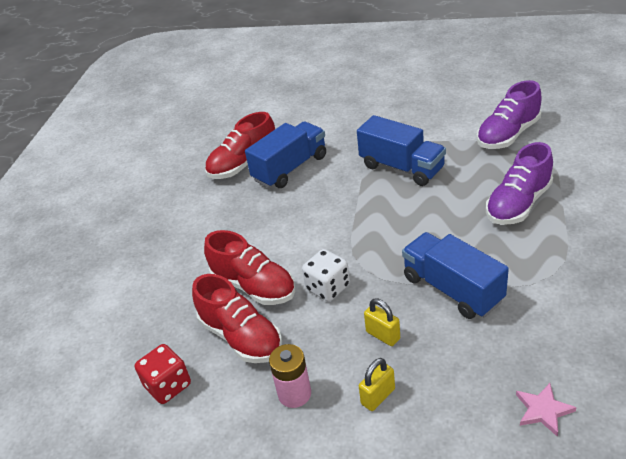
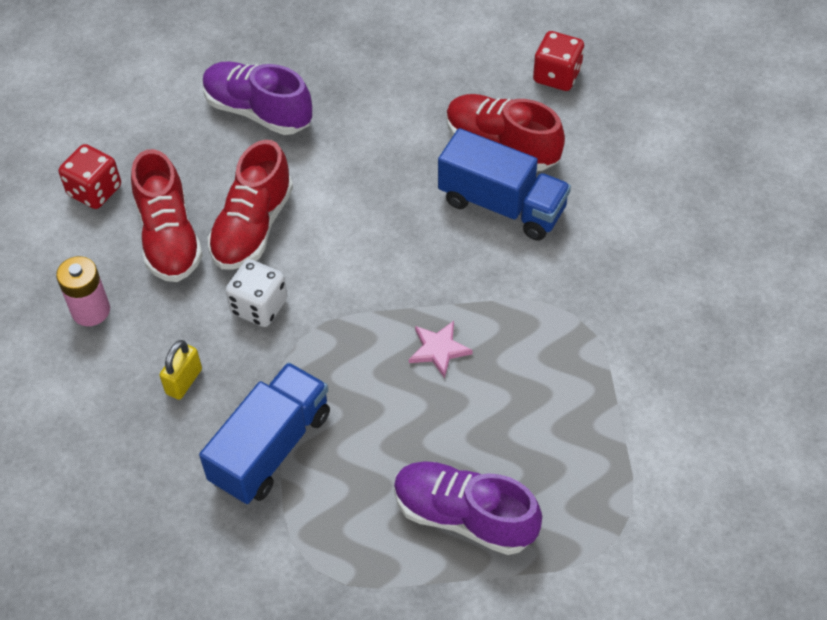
camera: 70 degrees right, 15 degrees up
red shoe [192,274,282,363] -> red shoe turned 45 degrees counterclockwise [131,149,203,282]
blue truck [357,115,446,186] -> none
yellow padlock [359,358,395,411] -> none
purple shoe [477,80,542,149] -> purple shoe moved to [203,61,312,135]
pink star [516,383,577,437] -> pink star moved to [409,321,473,378]
none -> red dice [533,31,584,91]

